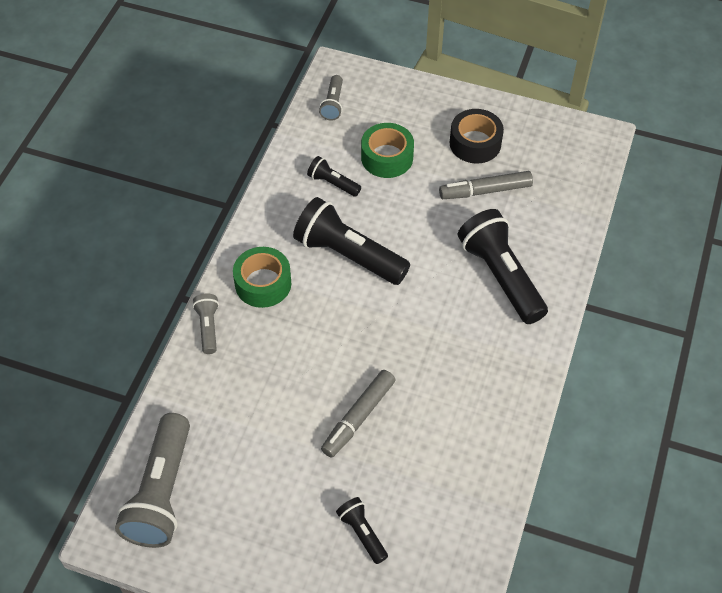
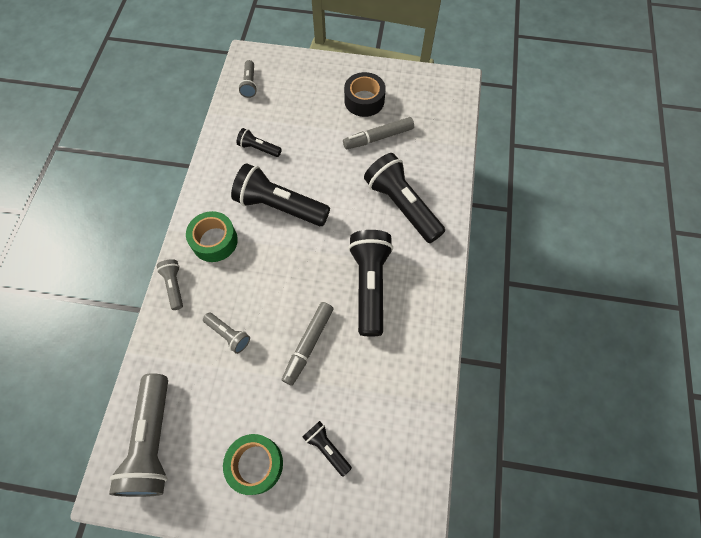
camera: 10 degrees left, 10 degrees up
green tape [361,123,414,178] -> green tape moved to [223,434,283,495]
none -> grey flashlight [203,313,250,354]
none -> black flashlight [348,230,393,337]

